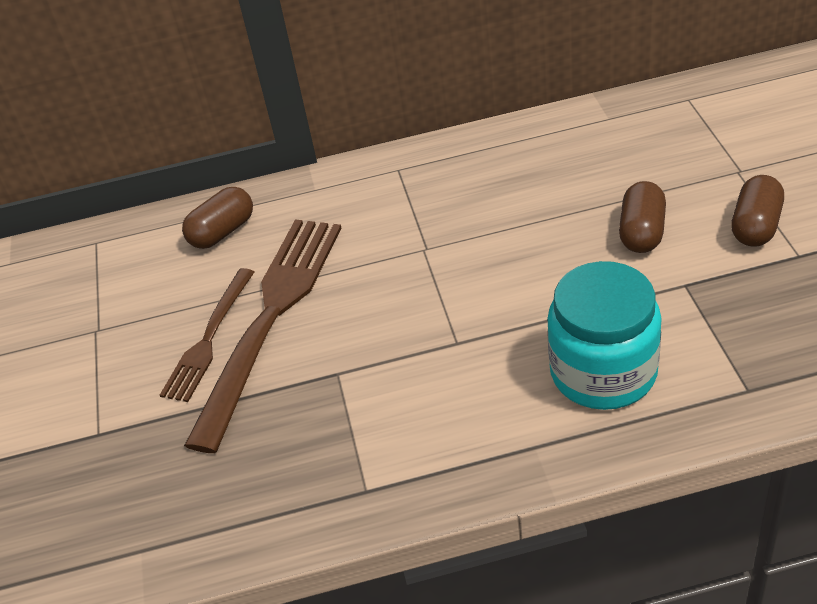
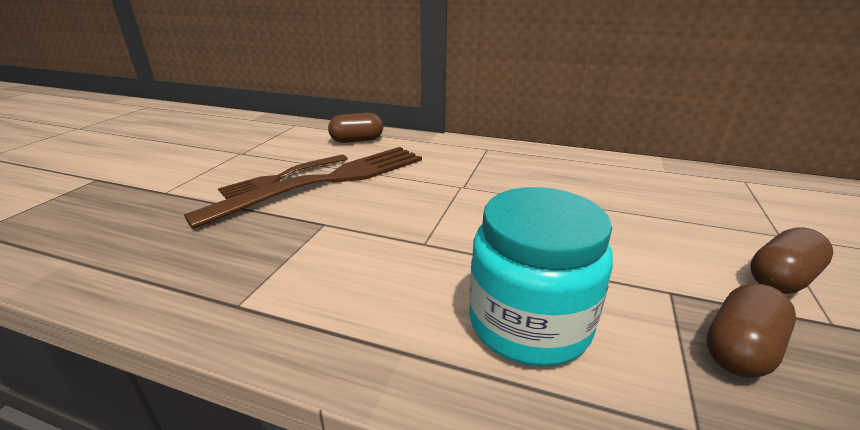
camera: 25 degrees right, 15 degrees down
brown capsule [619,181,666,253] -> brown capsule moved to [706,284,796,378]

